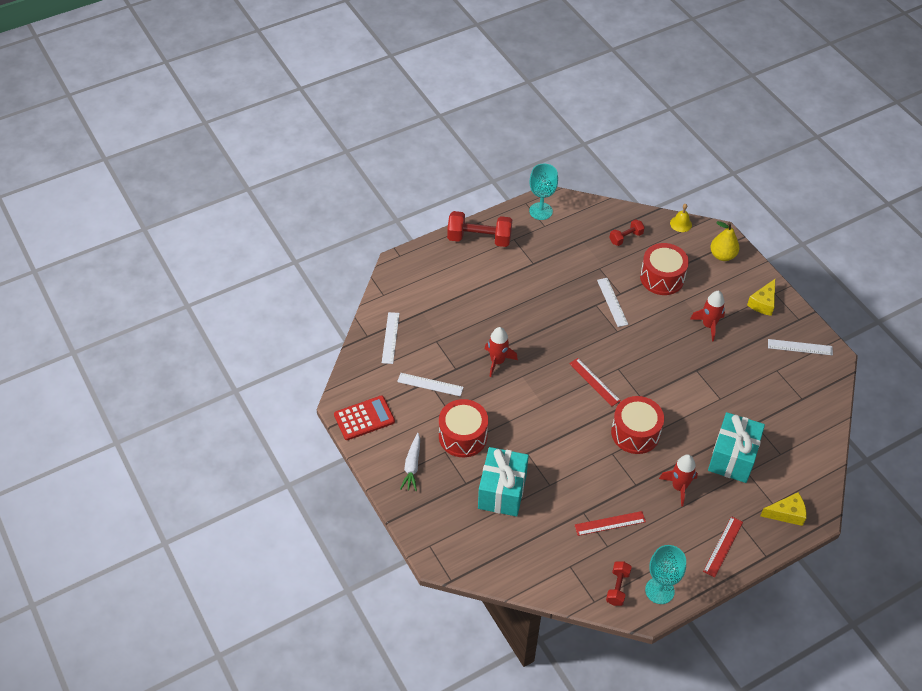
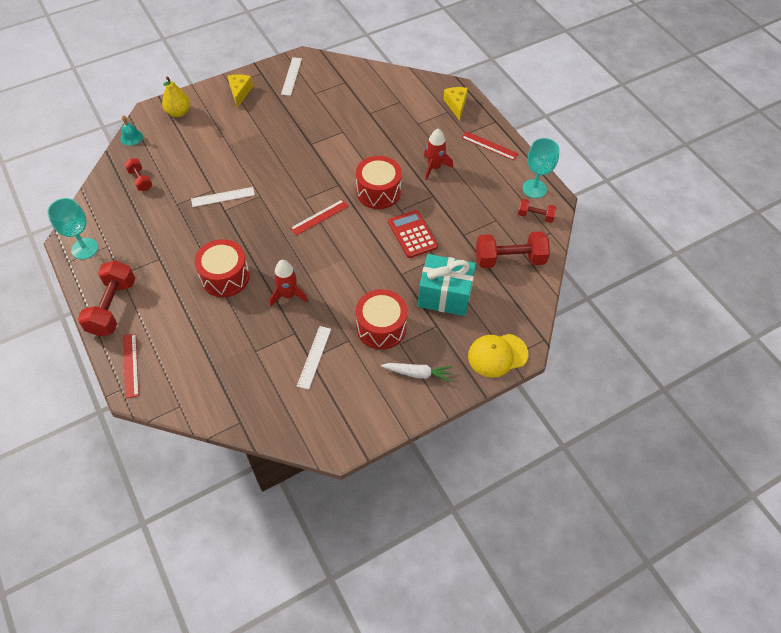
camera: 90 degrees left, 5 degrees up
red calculator [334,396,395,440] -> red calculator moved to [388,210,438,258]
white ruler [382,312,400,364] -> none
red ruler [575,511,646,536] -> red ruler moved to [123,333,139,398]
red drum [640,243,689,295] -> red drum moved to [195,239,250,297]
yellow bell [670,204,692,232] -> turquoise bell [121,115,143,146]
red rocket [690,291,725,341] -> none
turquoise gift [708,412,765,483] -> none
yellow cheese [747,279,775,316] -> yellow cheese turned 120 degrees counterclockwise [228,74,253,108]
none -> yellow cap [468,334,528,378]
none -> red dumbbell [476,231,550,268]

